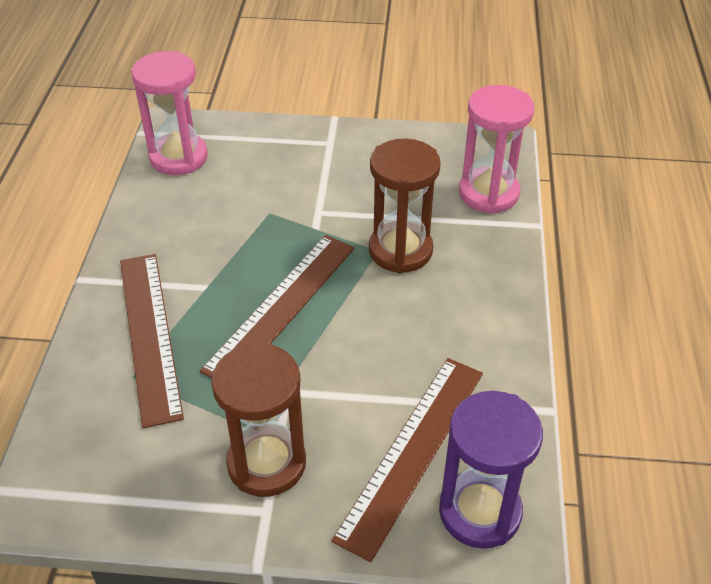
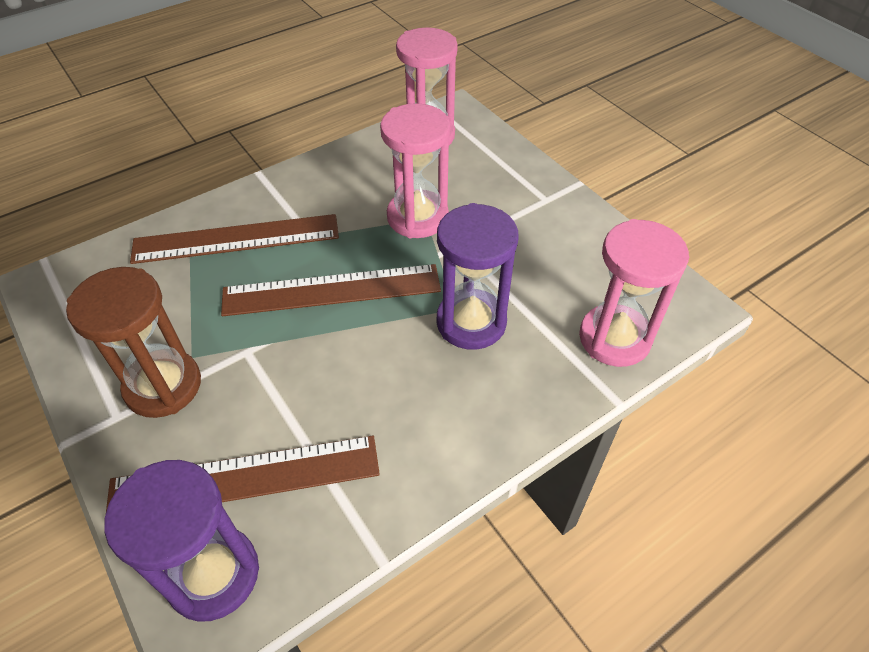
camera: 50 degrees right, 5 degrees up
brown ruler [120,254,184,428] -> brown ruler turned 45 degrees clockwise [130,214,339,264]
brown hourglass [369,139,441,273] -> purple hourglass [437,203,519,350]
none -> pink hourglass [380,103,451,238]

